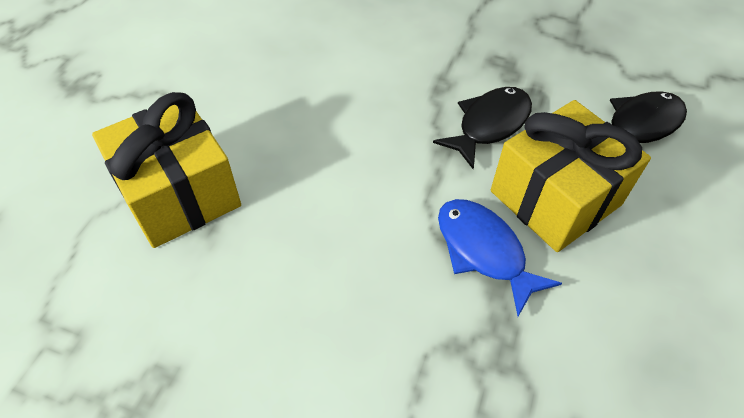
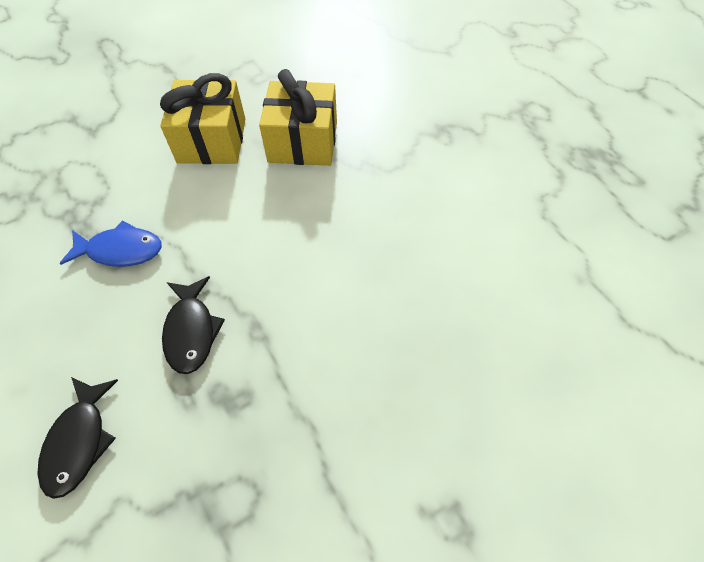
camera: 130 degrees right, 5 degrees up
yellow gift [491,100,651,252] -> yellow gift moved to [160,73,245,164]

